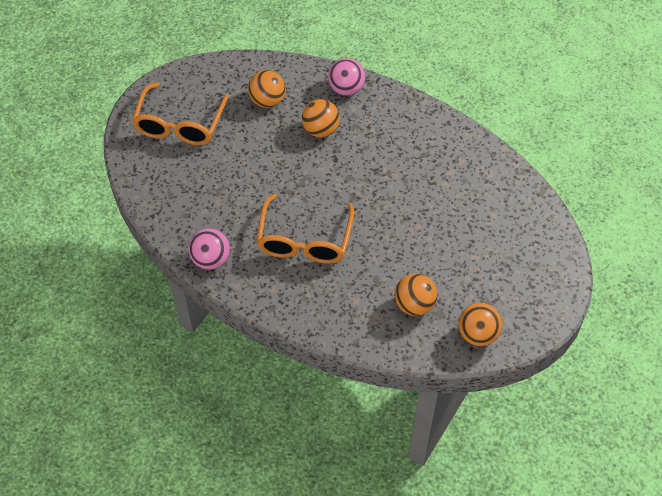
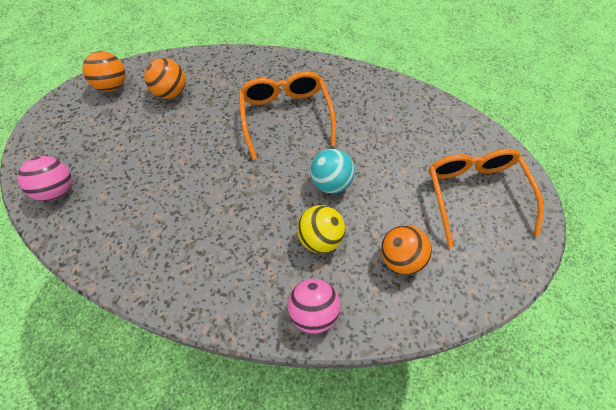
camera: 160 degrees right, 5 degrees up
pink ball [188,228,230,270] -> pink ball moved to [17,156,71,201]
orange ball [302,99,340,137] -> yellow ball [297,205,345,253]
none -> turquoise ball [310,149,355,194]

